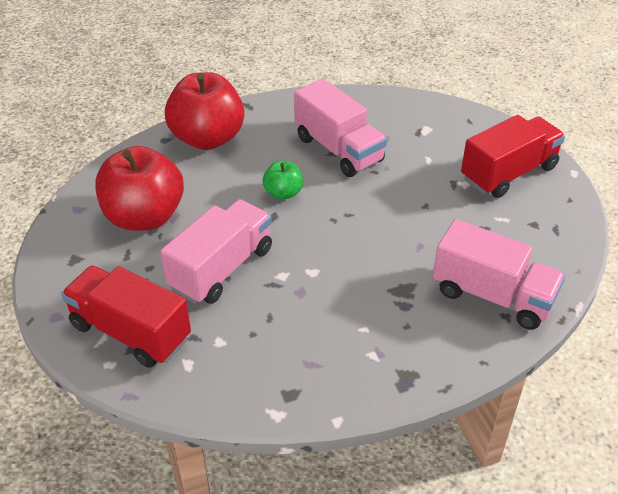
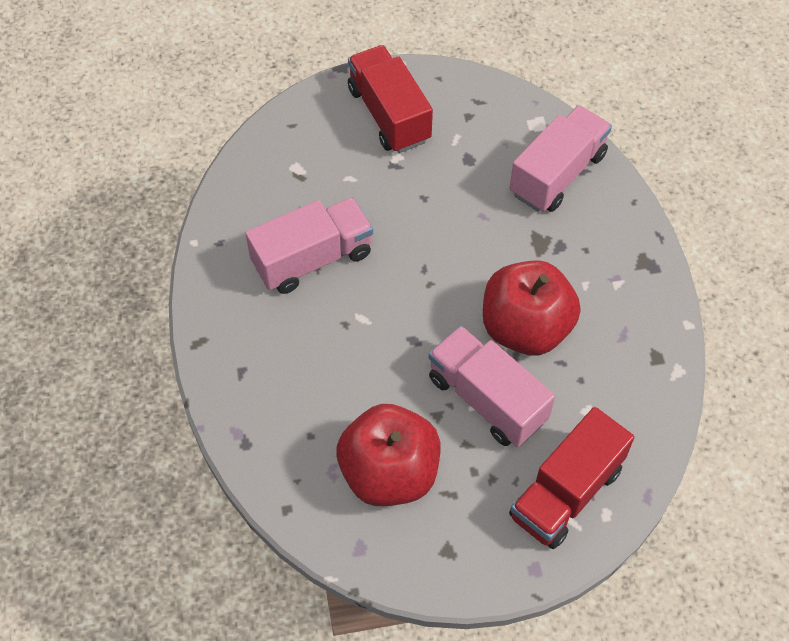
camera: 80 degrees left, 15 degrees up
red apple [165,72,244,150] -> red apple moved to [483,260,581,355]
green apple [263,161,303,200] -> none

